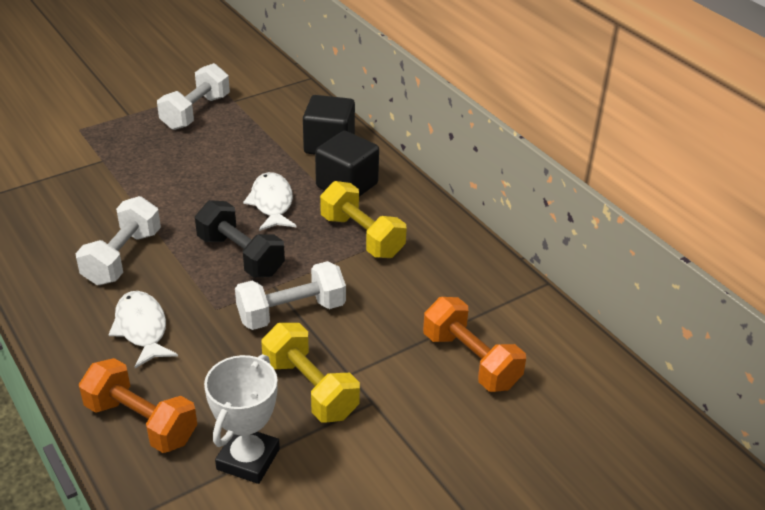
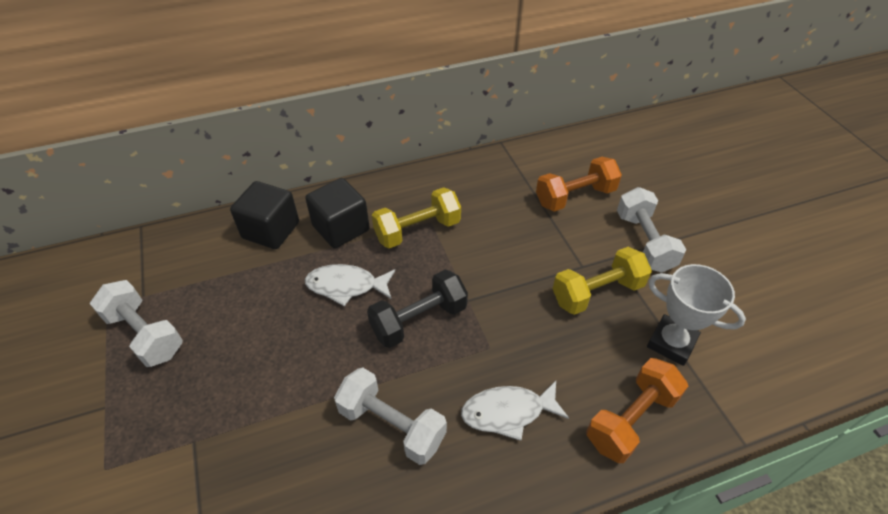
camera: 75 degrees left, 10 degrees up
white dumbbell [235,261,346,330] -> white dumbbell moved to [617,187,686,273]

